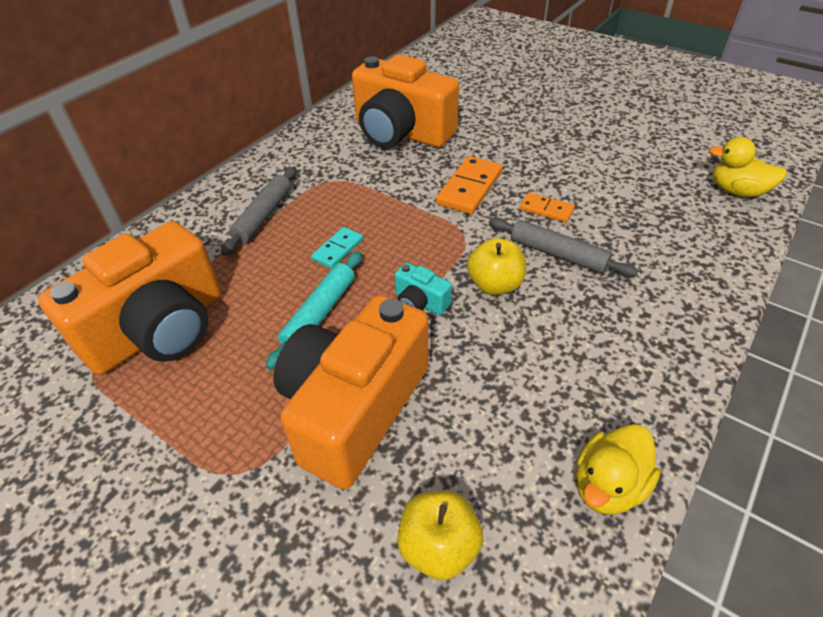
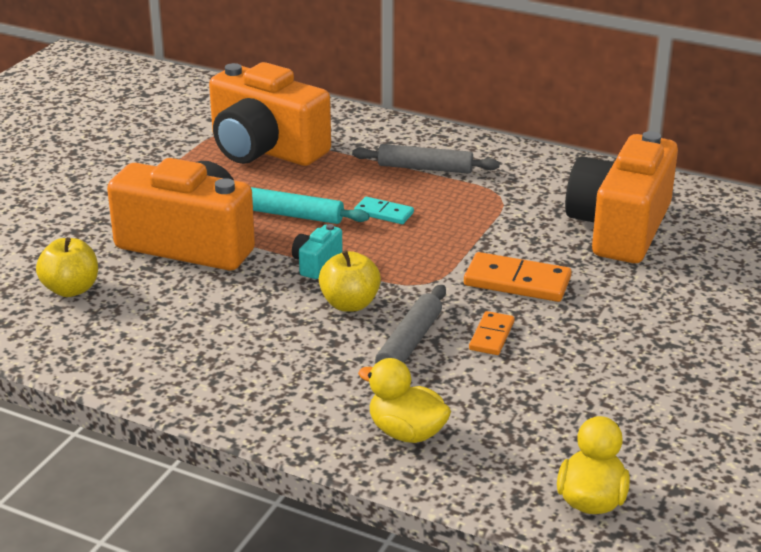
camera: 80 degrees right, 15 degrees down
yellow duck [576,424,661,515] -> yellow duck moved to [358,358,451,443]

